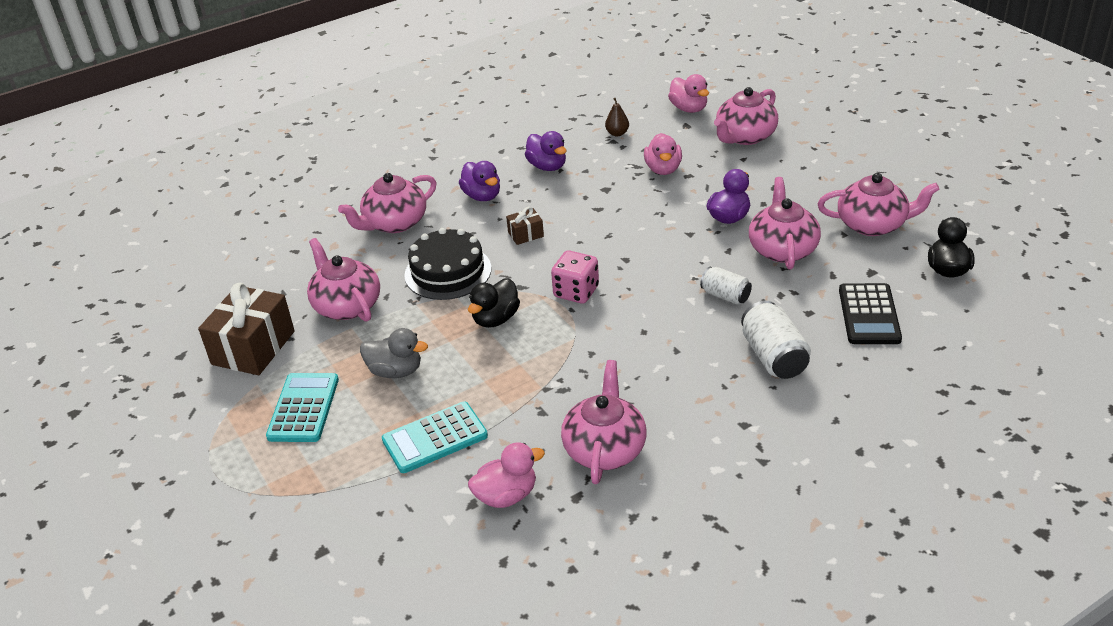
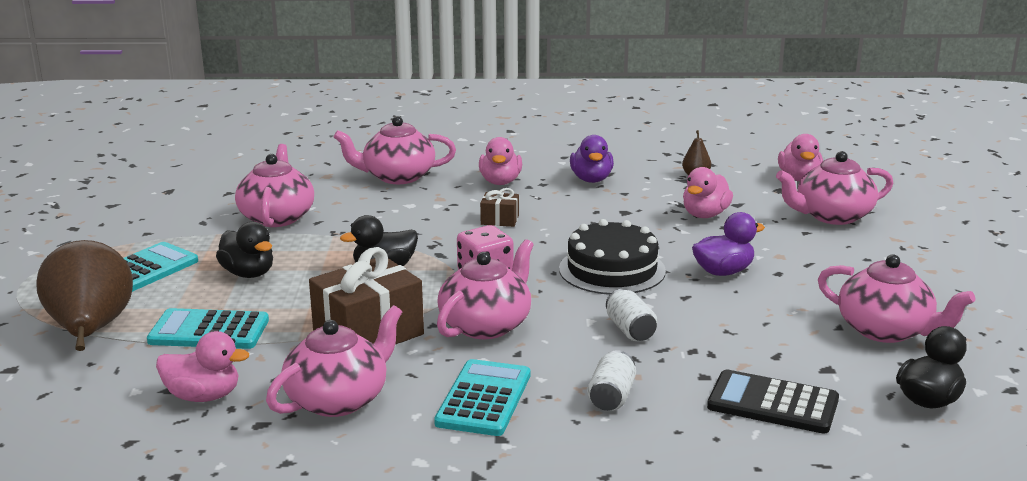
camera: 30 degrees right, 15 degrees down
brown gift [198,283,295,375] -> brown gift moved to [309,247,424,345]
grey duck [360,328,428,378] -> black duck [216,222,273,278]
black cake [405,228,491,300] -> black cake moved to [559,219,666,295]
purple duck [459,161,500,201] -> pink duck [479,137,522,185]
white can [741,301,811,379] -> white can [587,350,636,411], size x0.63
pink teapot [749,177,821,269] -> pink teapot moved to [437,239,534,339]
black calculator [839,283,902,344] -> black calculator turned 75 degrees clockwise [707,370,839,434]
none -> brown pear [36,240,133,351]
none -> turquoise calculator [434,359,530,436]

